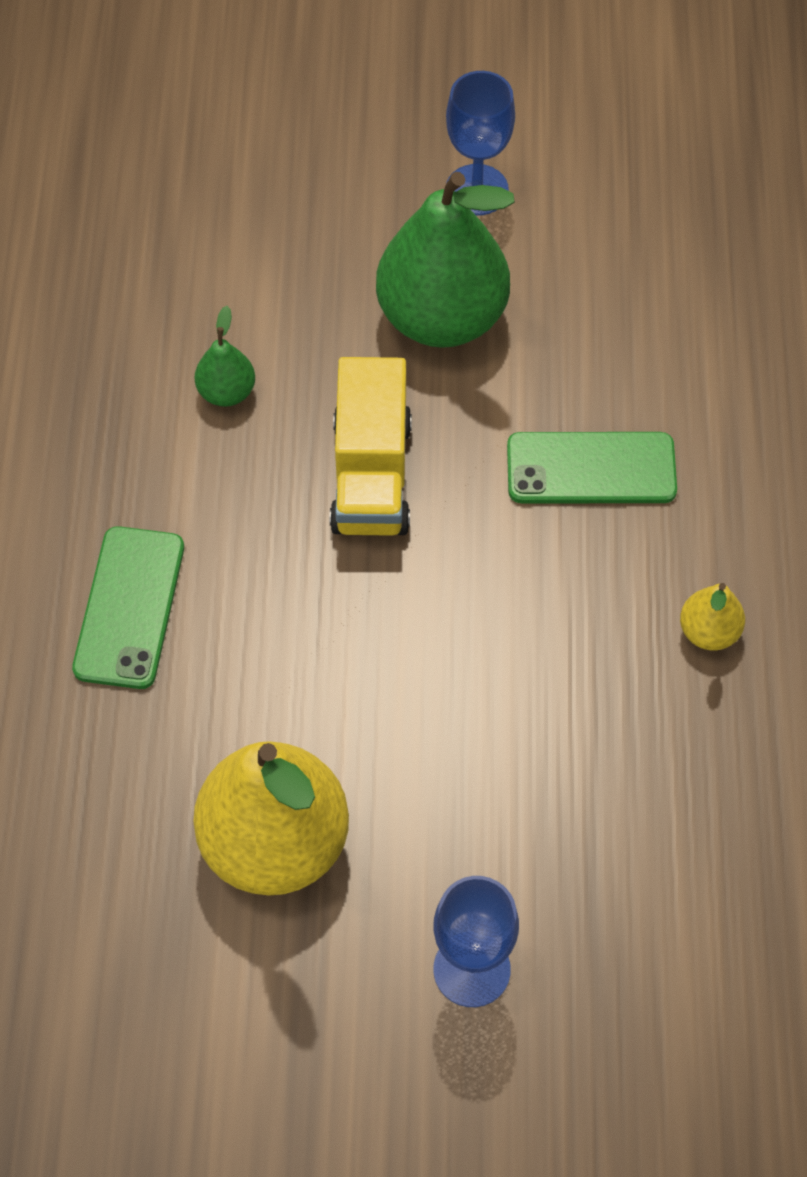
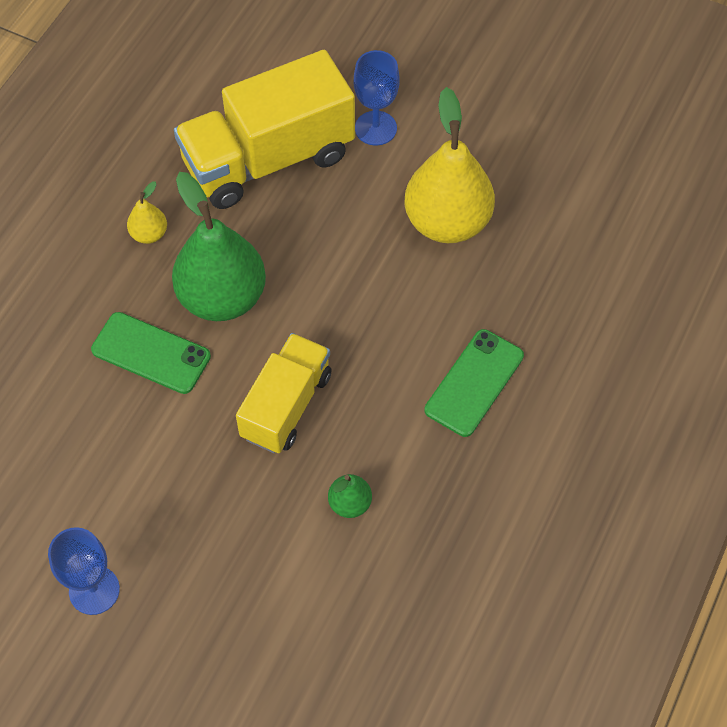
camera: 155 degrees left, 0 degrees up
green pear [376,172,515,348] -> green pear moved to [172,172,266,321]
none -> yellow truck [174,50,355,209]

